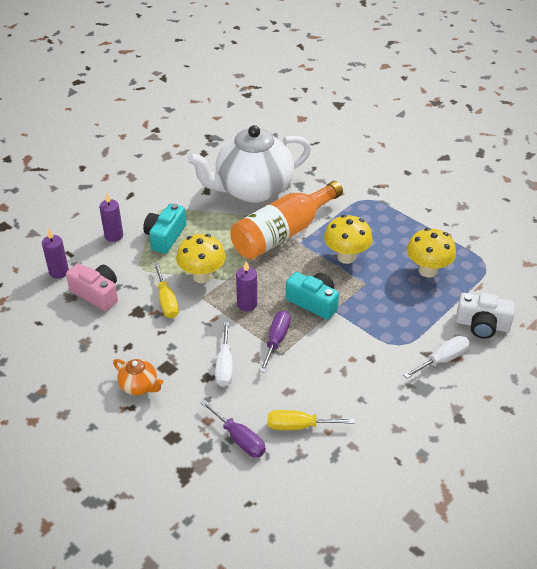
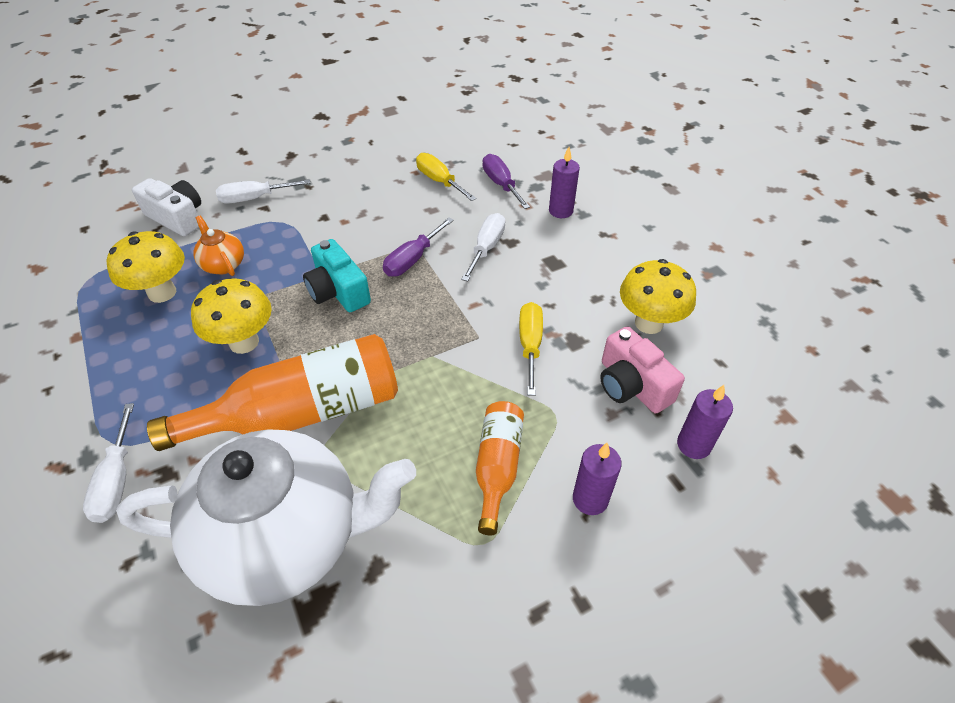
camera: 160 degrees left, 5 degrees up
orange teapot [113,359,163,395] -> orange teapot moved to [194,216,244,276]
turquoise camera [143,203,186,254] -> orange bottle [476,401,524,536]
yellow mushroom [176,234,226,283] -> yellow mushroom moved to [620,259,696,334]
purple candle [236,261,257,311] -> purple candle moved to [549,147,580,218]
yellow screwdriver [267,410,354,430] -> yellow screwdriver turned 150 degrees counterclockwise [416,153,476,201]
none -> white screwdriver [83,403,134,523]

